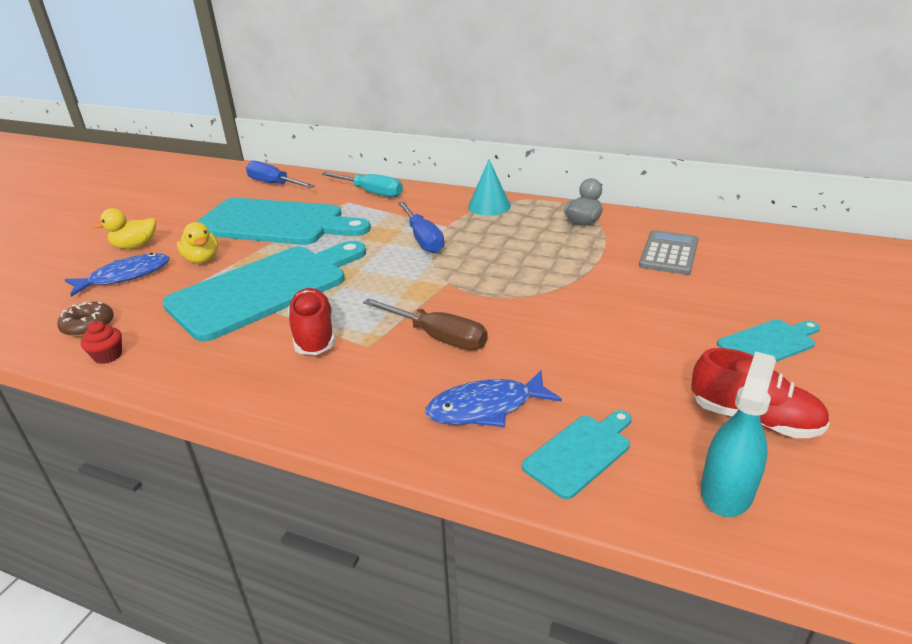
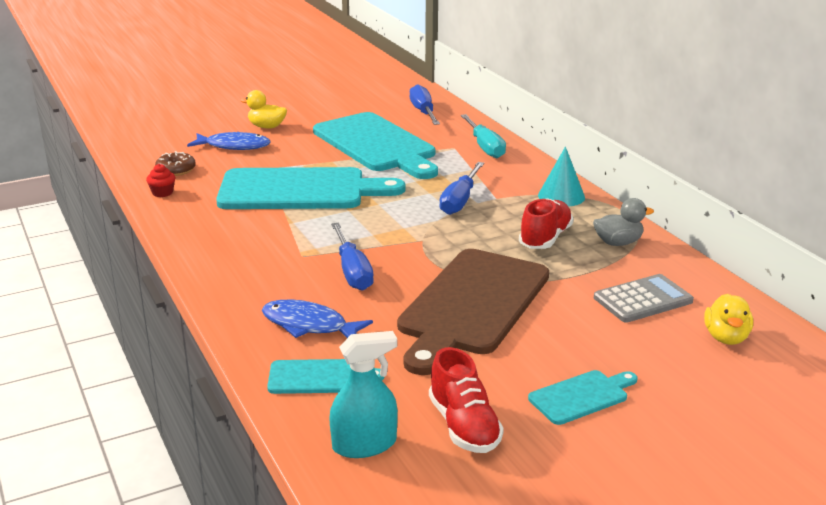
camera: 40 degrees right, 5 degrees down
yellow duck [177,222,218,263] -> yellow duck moved to [704,294,753,345]
red shoe [288,288,335,355] -> red shoe moved to [519,198,574,249]
brown screwdriver [363,298,488,350] -> blue screwdriver [331,223,374,291]
turquoise cutting board [717,319,820,362] -> turquoise cutting board turned 45 degrees counterclockwise [528,370,638,425]
none -> brown cutting board [397,249,549,375]

